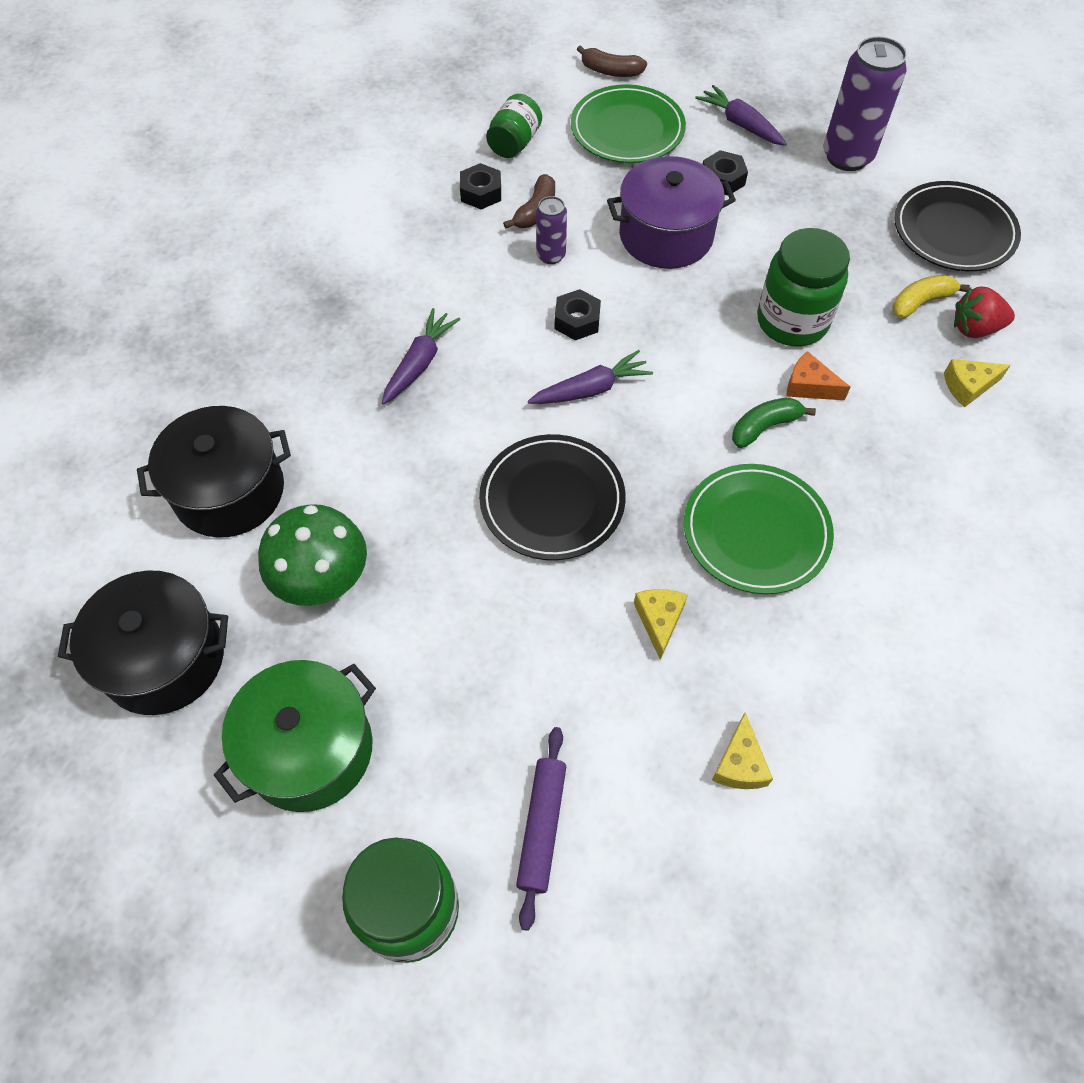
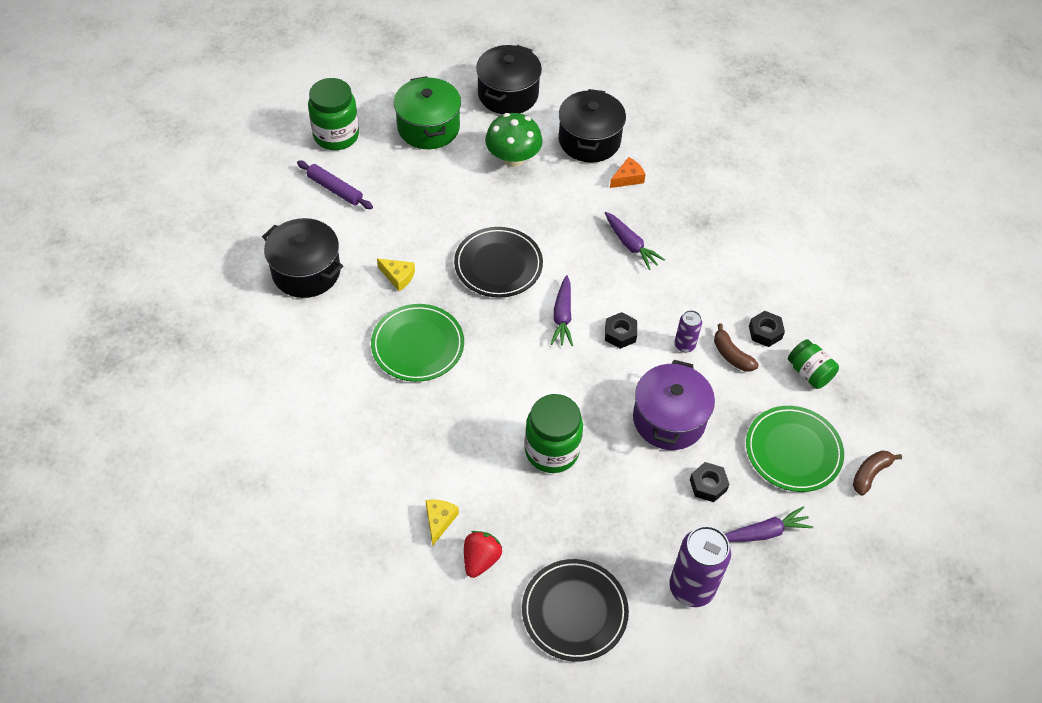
camera: 115 degrees right, 5 degrees down
yellow cheese [712,713,773,789] -> black pot [262,218,343,298]
green banana [732,397,816,448] -> none
orange cheese [786,351,850,400] -> orange cheese moved to [610,157,646,188]
yellow banana [892,275,970,319] -> none

